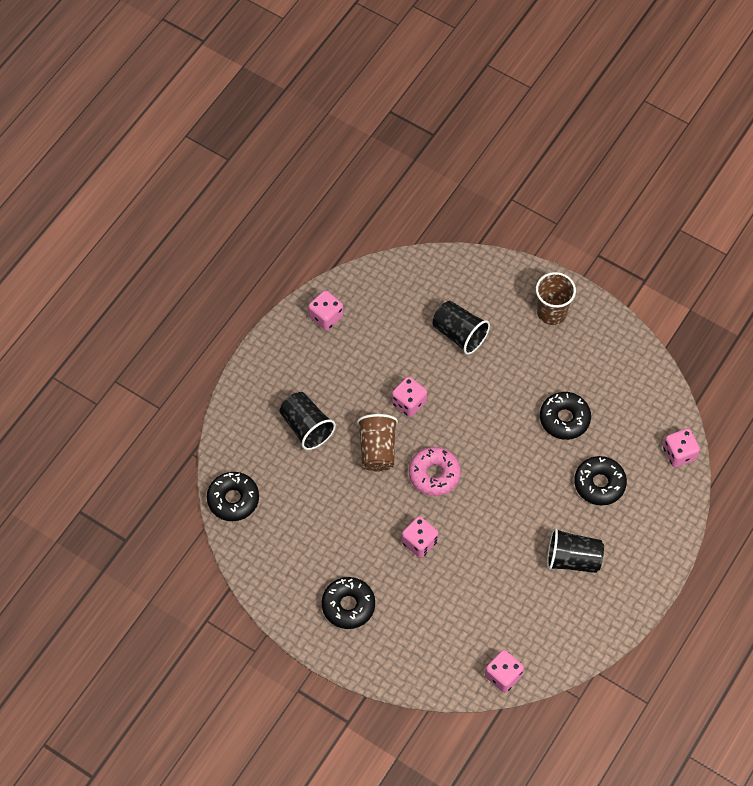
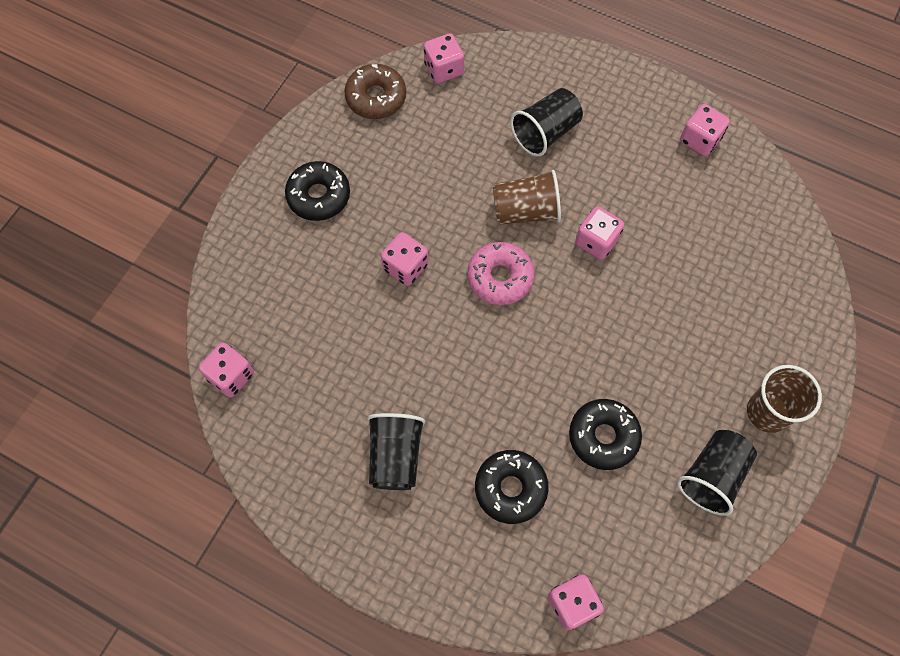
camera: 85 degrees right, 5 degrees up
black donut [207,472,259,521] -> pink dice [424,34,464,83]
black cup [433,301,490,355] -> black cup moved to [677,430,757,516]
none -> brown donut [344,64,406,119]

